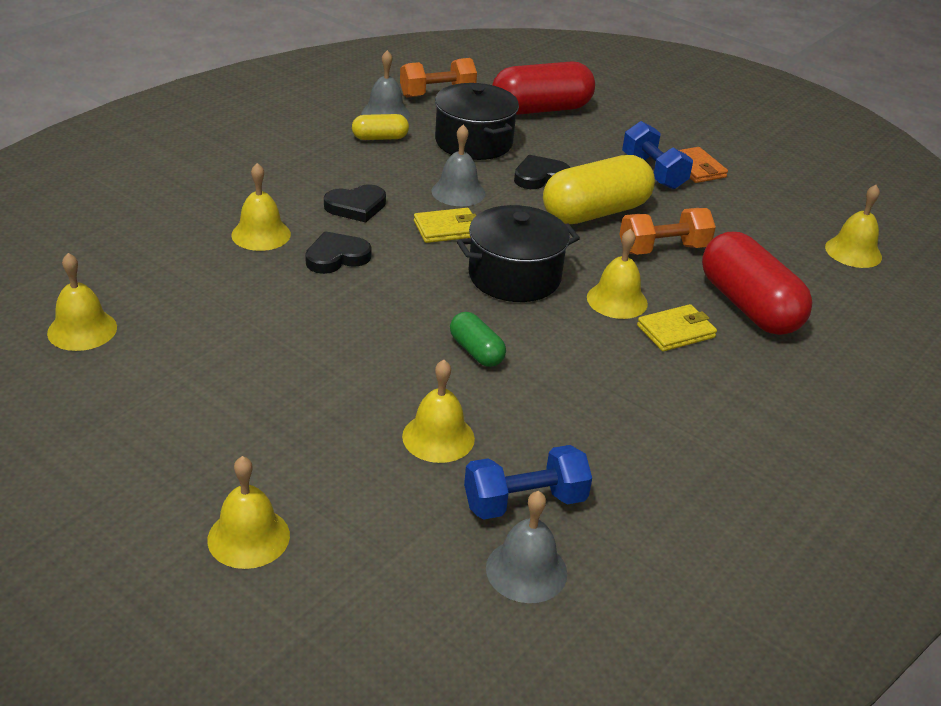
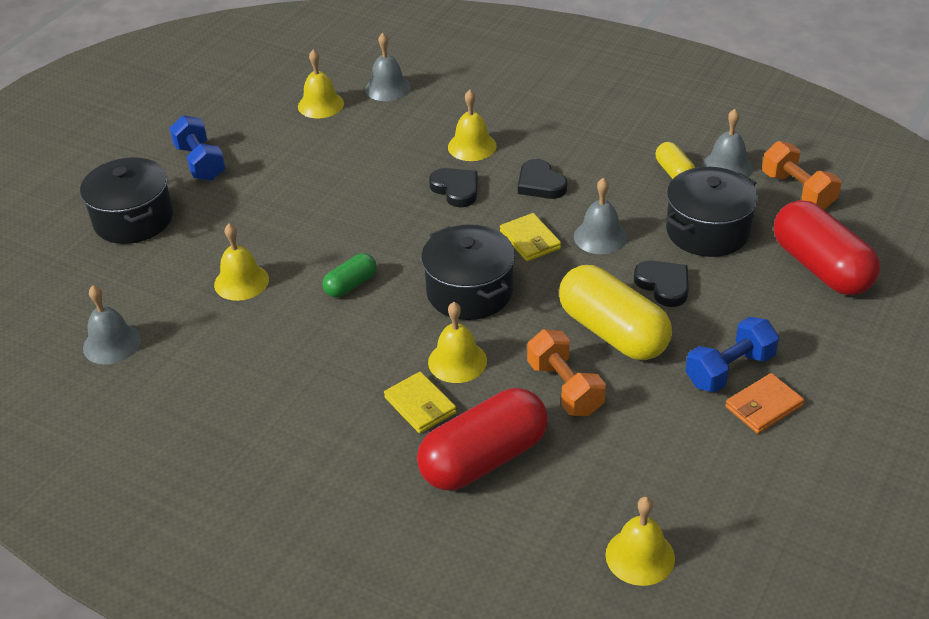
camera: 85 degrees right, 5 degrees up
yellow bell [207,456,290,569] -> black pot [80,157,173,244]
blue dumbbell [464,445,592,519] -> blue dumbbell moved to [169,115,226,181]
none -> grey bell [365,33,411,101]

